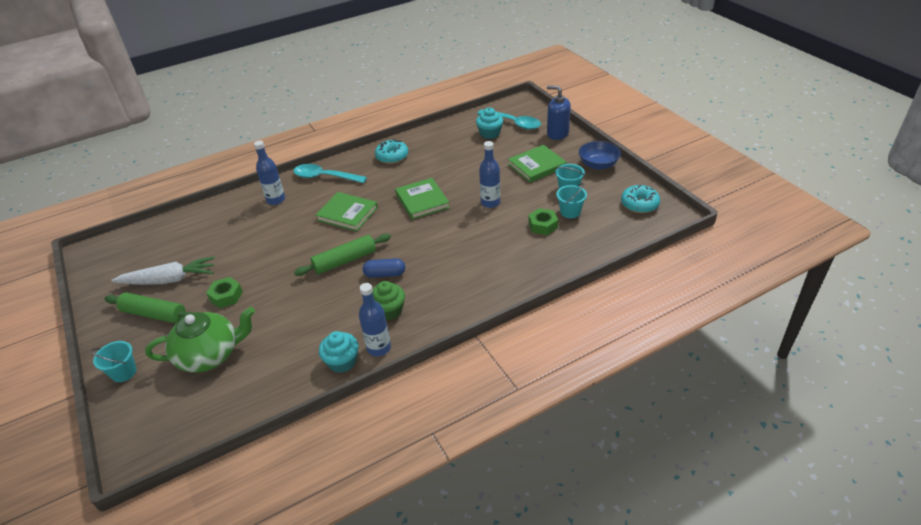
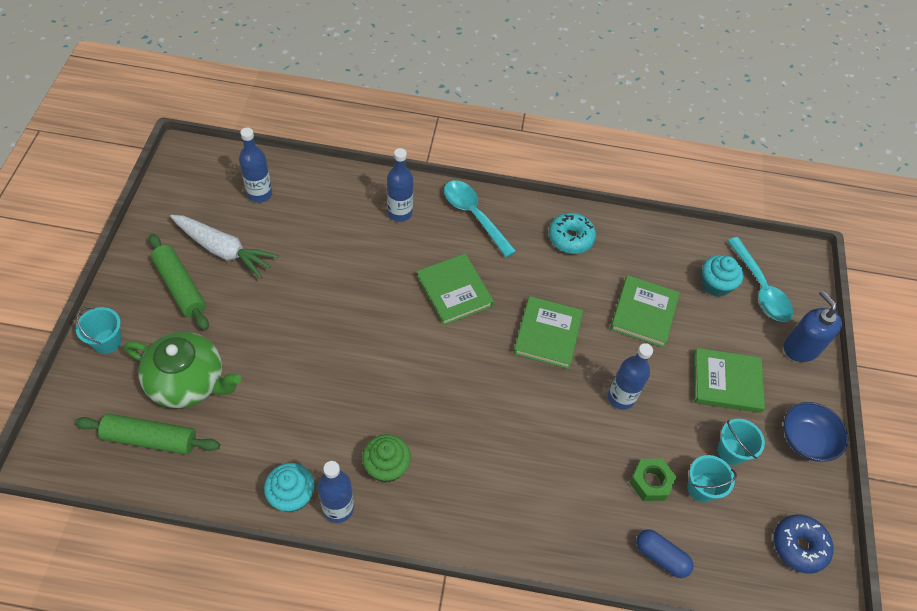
camera: 30 degrees right, 15 degrees up
green nut [206,277,243,308] -> none
green rolling pin [294,234,391,276] -> green rolling pin moved to [75,414,220,454]
blue capsule [363,258,405,278] -> blue capsule moved to [636,529,694,578]
turquoise donut [621,185,660,213] -> blue donut [773,514,833,574]
none -> blue bottle [239,127,272,203]
none -> green book [610,275,680,348]

